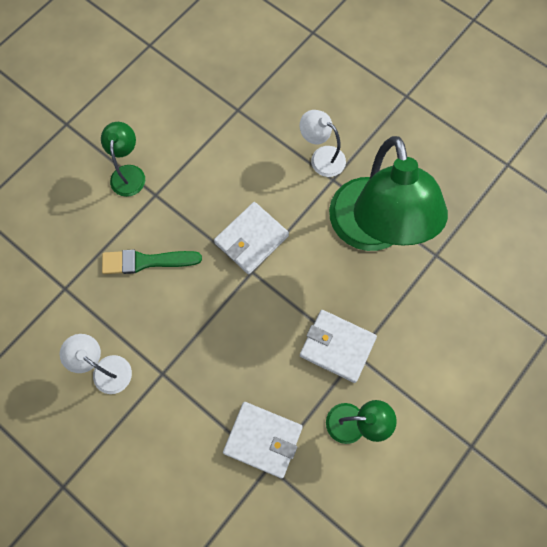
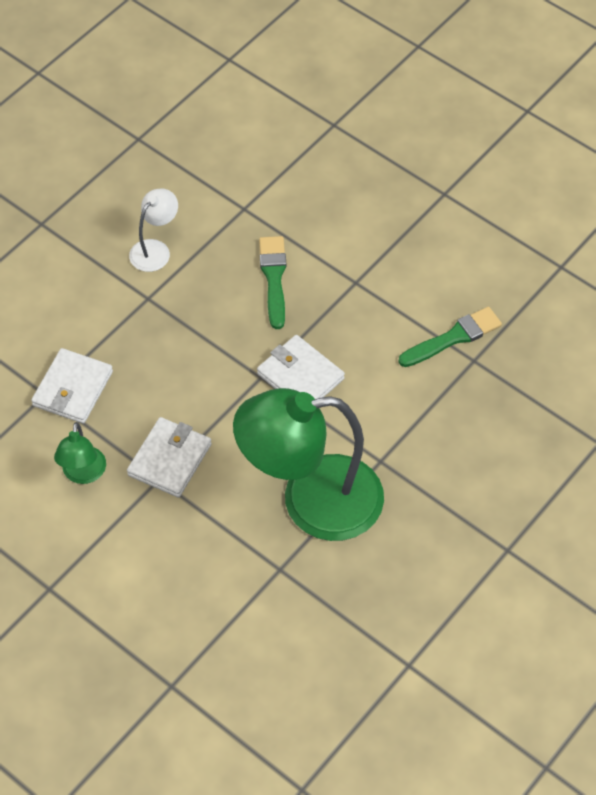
camera: 90 degrees right, 15 degrees down
green lamp [101,122,145,197] -> none
white lamp [299,110,346,177] -> none
none -> green brush [399,307,502,367]

